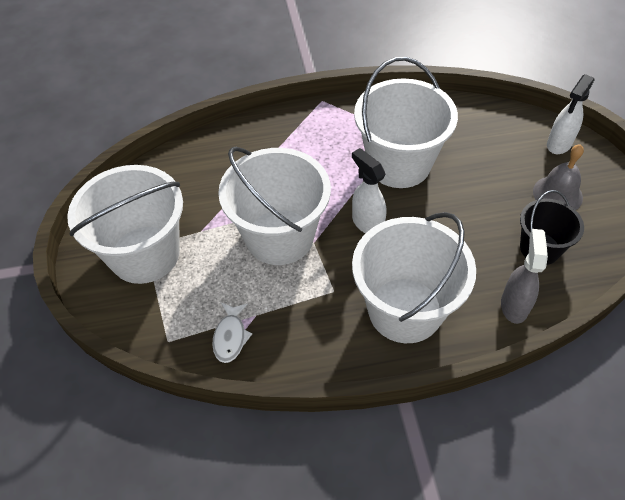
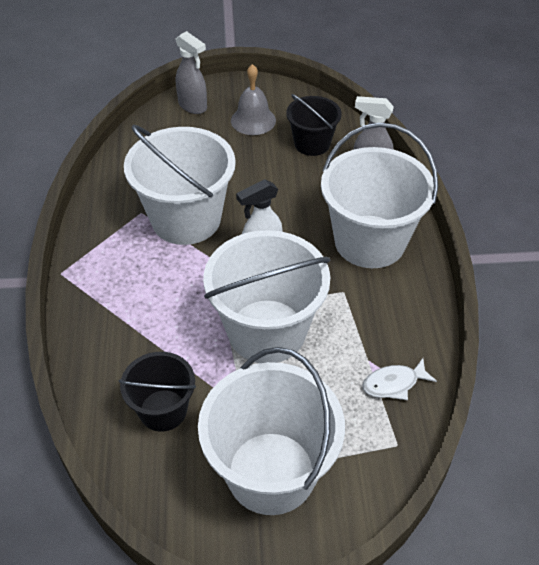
camera: 85 degrees left, 5 degrees down
white fish [212,302,253,363] -> white fish turned 150 degrees clockwise [362,358,437,400]
white spray bottle [547,74,594,154] -> grey spray bottle [176,31,207,114]
none -> black bucket [119,352,196,432]

